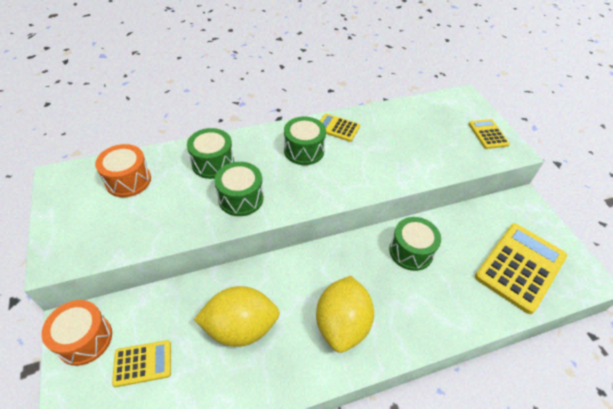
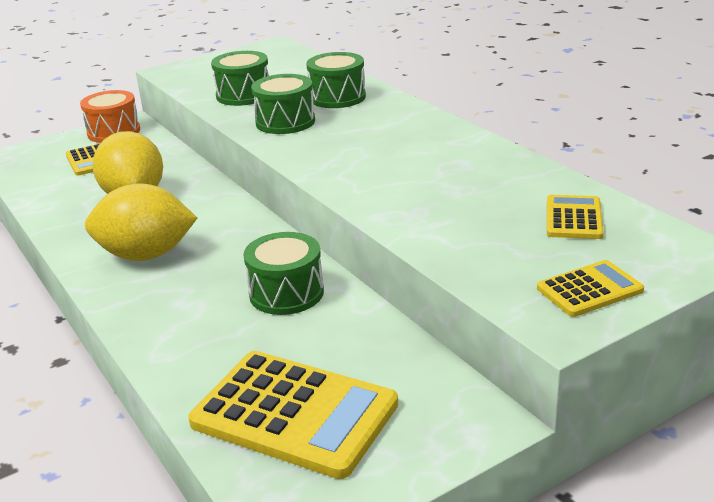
camera: 80 degrees right, 20 degrees down
orange drum [95,144,151,197] -> none
green drum [284,117,326,165] -> green drum moved to [211,51,269,106]
yellow calculator [320,113,360,142] -> yellow calculator moved to [547,195,604,239]

